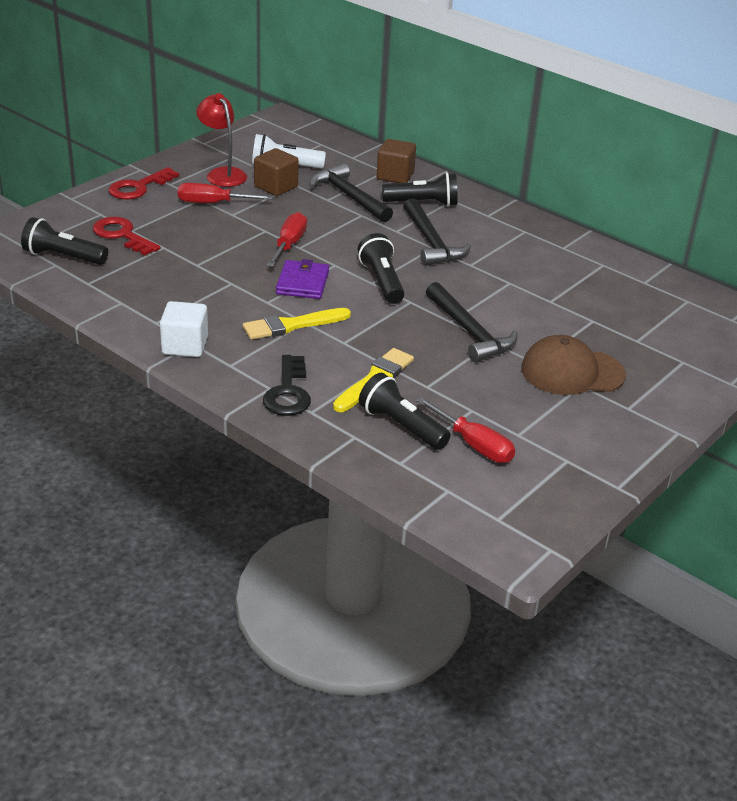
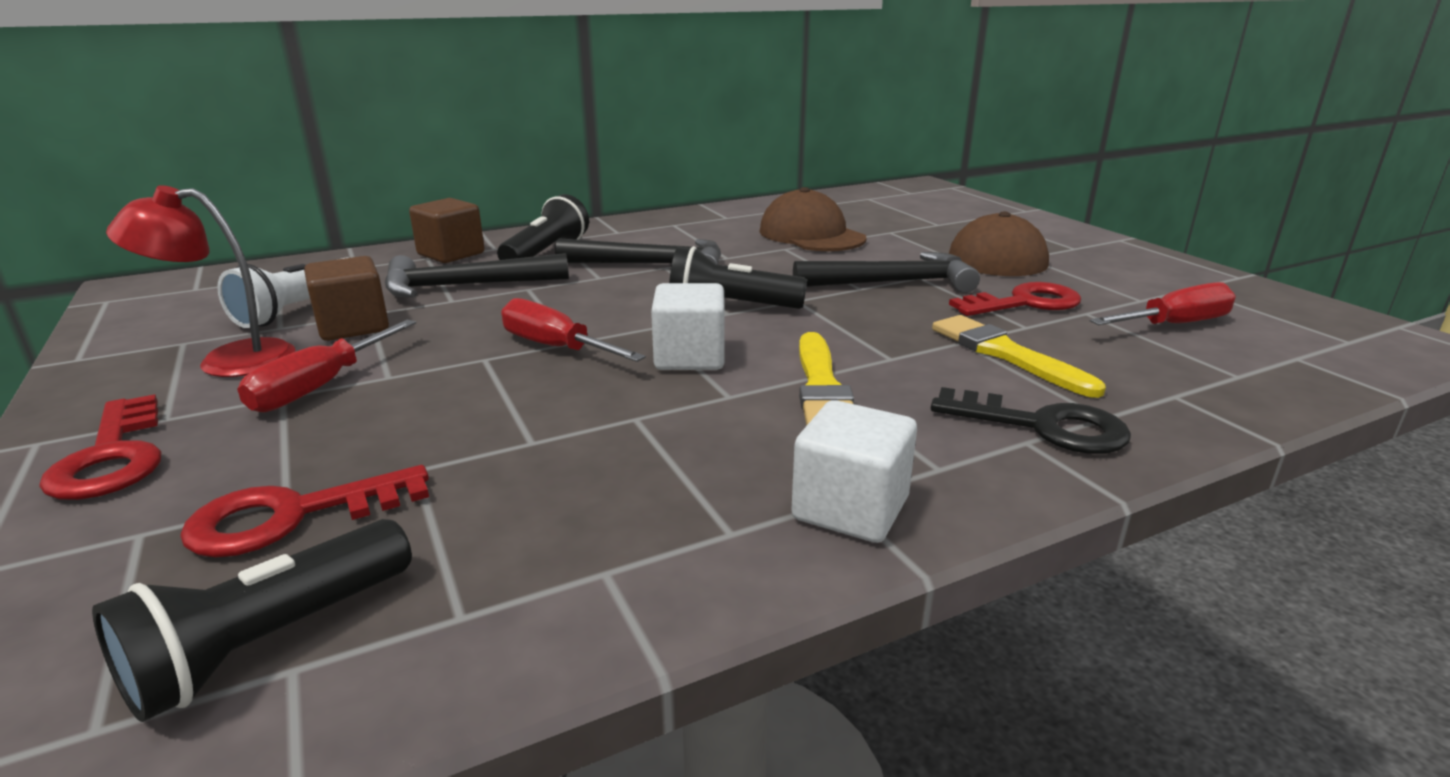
camera: 65 degrees left, 10 degrees down
purple wallet [276,259,329,299] -> white cube [651,283,725,370]
black flashlight [359,373,451,450] -> none
none -> brown cap [760,187,866,251]
none -> red key [949,282,1081,316]

